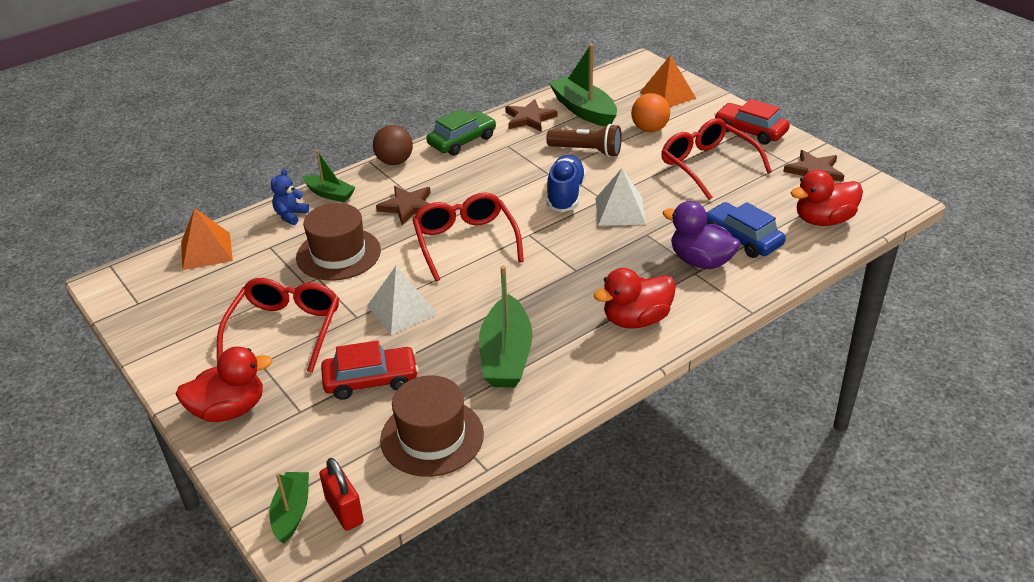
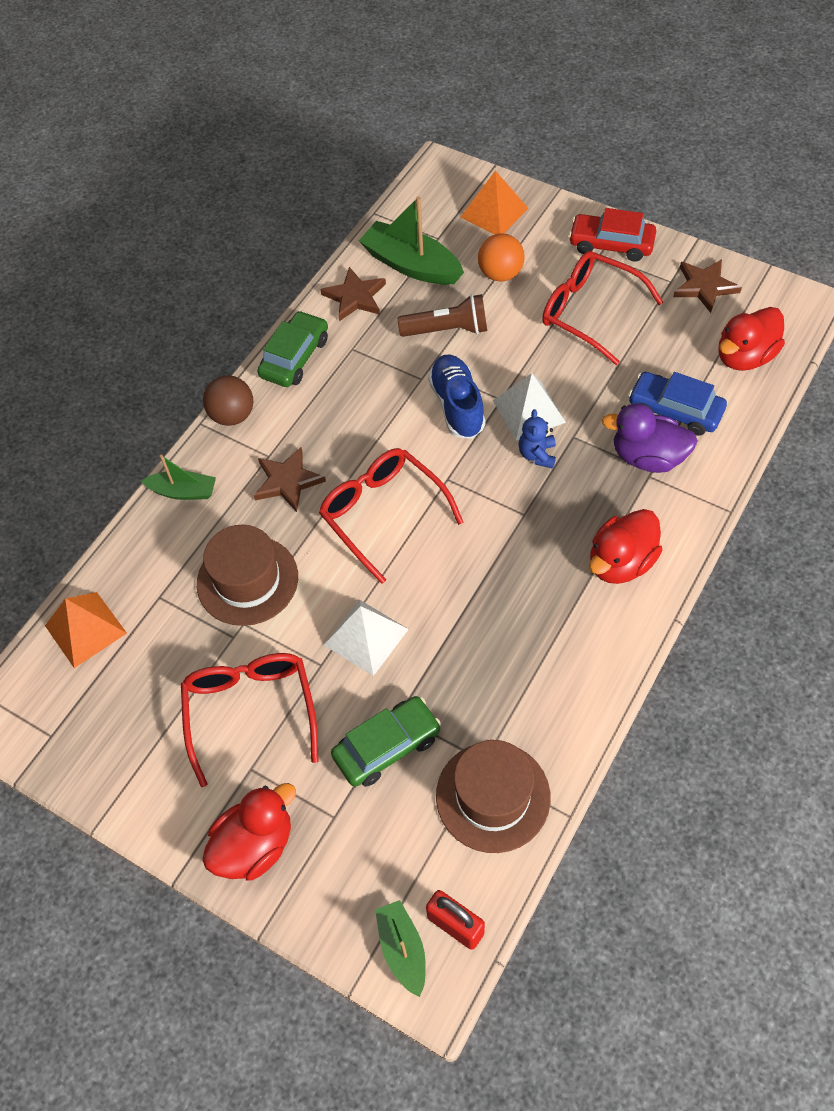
camera: 20 degrees left, 20 degrees up
blue teddy bear [271,169,309,225] -> blue teddy bear moved to [519,409,556,469]
red car [321,340,419,400] -> green car [331,696,441,787]
green boat [479,266,533,387] -> none

